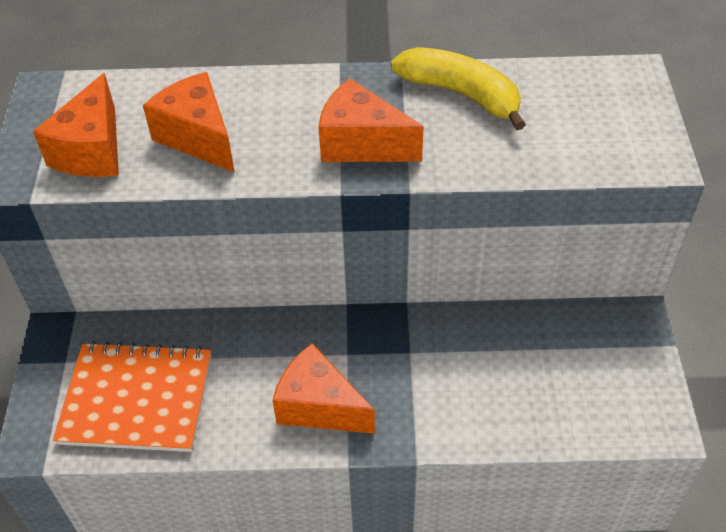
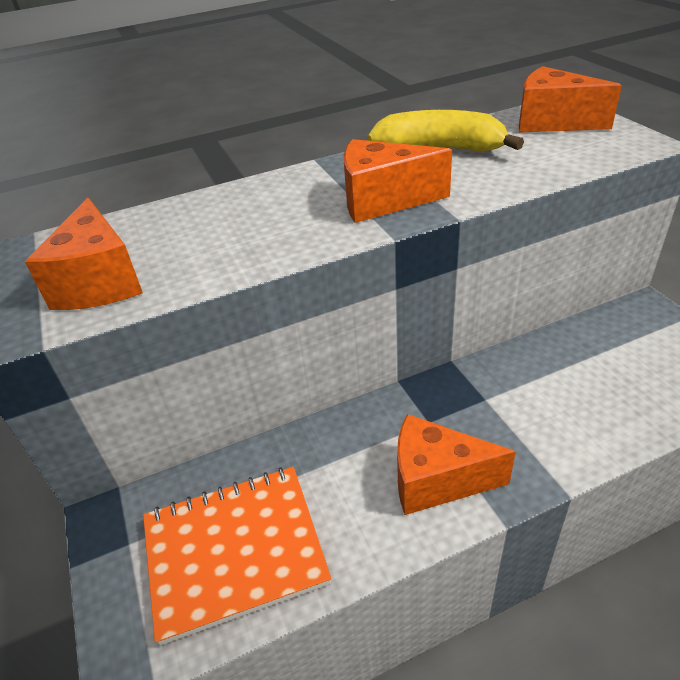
camera: 20 degrees left, 10 degrees down
orange cheese [143,72,235,173] -> orange cheese moved to [519,66,622,133]

